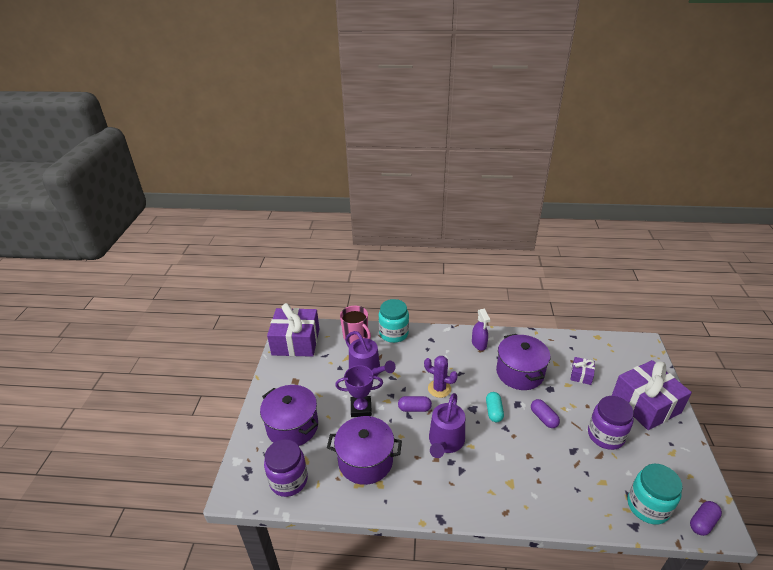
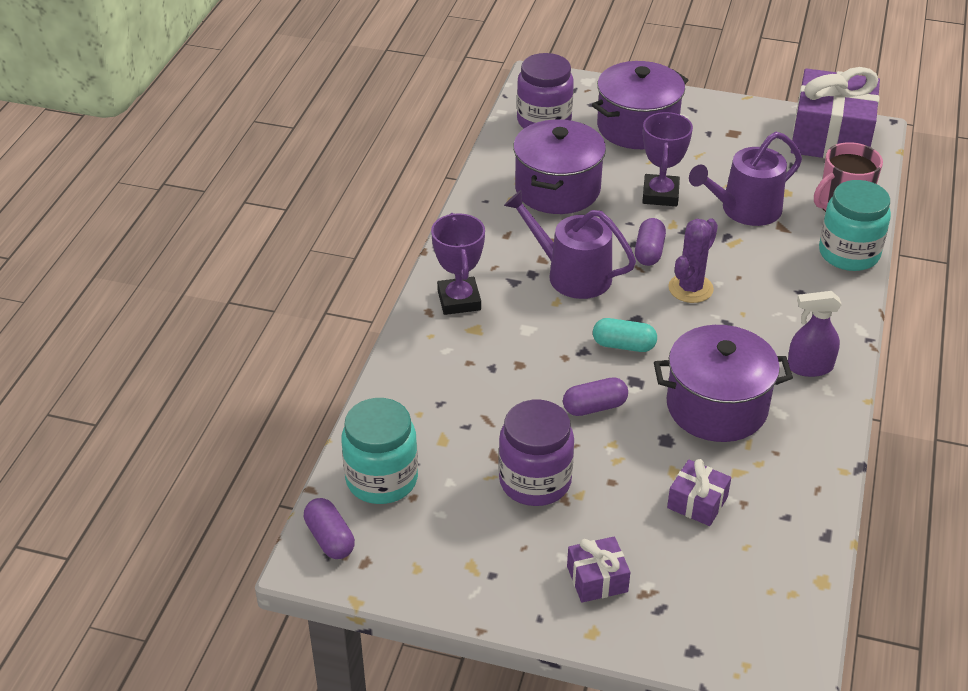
camera: 100 degrees right, 5 degrees up
purple gift [612,360,692,430] -> purple gift [567,536,630,603], size x0.46
none -> purple trophy [431,213,485,315]

